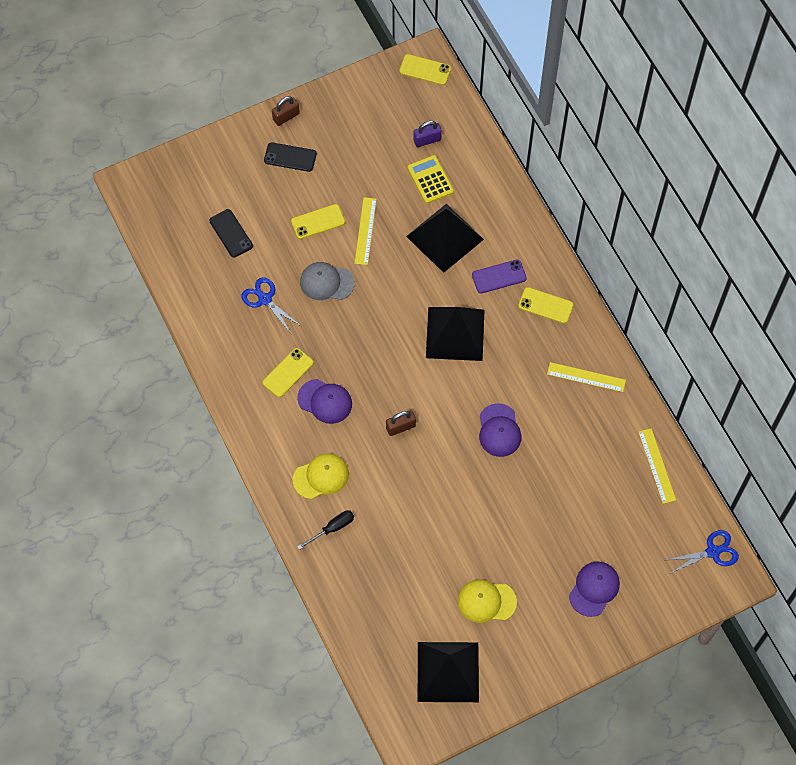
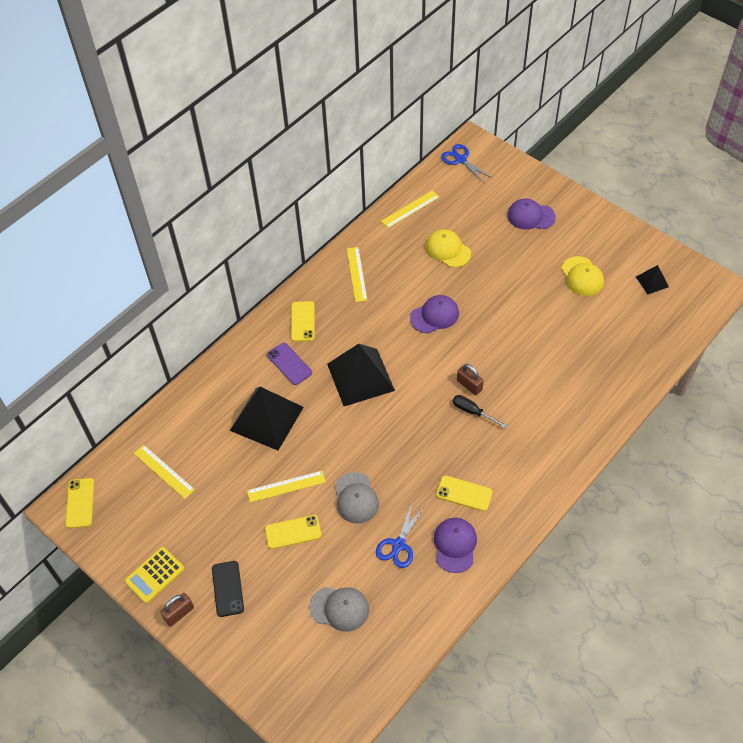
camera: 110 degrees left, 10 degrees down
black phone [209,209,253,258] -> grey cap [309,587,369,632]
brown padlock [272,96,300,126] -> brown padlock turned 75 degrees counterclockwise [160,593,194,626]
yellow phone [291,204,345,239] -> yellow phone turned 60 degrees counterclockwise [265,515,321,549]
yellow cap [293,453,349,499] -> yellow cap moved to [426,229,471,268]
purple cap [297,379,352,424] -> purple cap moved to [434,518,477,573]
black screwdriver [297,510,354,550] -> black screwdriver moved to [453,395,507,428]
yellow calculator [407,155,454,204] -> yellow calculator moved to [125,547,185,603]
purple padlock [413,121,442,147] -> yellow ruler [134,445,195,499]
black pyramid [418,642,479,702] -> black pyramid [636,265,669,294], size x0.48

